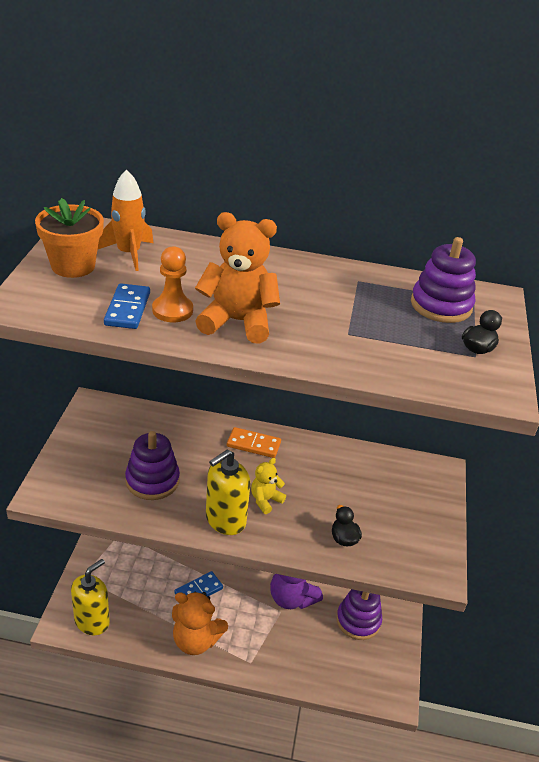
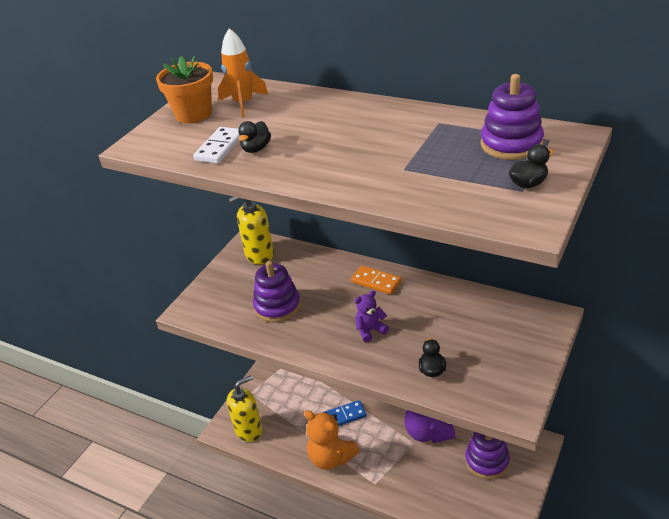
camera: 25 degrees right, 0 degrees up
blue domino [104,283,150,329] -> white domino [193,127,240,164]
orange pawn [152,246,193,322] -> black duck [238,121,271,153]
orange teddy bear [195,212,280,343] -> none
yellow soap dispenser [206,449,250,535] -> yellow soap dispenser moved to [229,197,274,264]
yellow teddy bear [251,458,286,514] -> purple teddy bear [355,291,389,343]

